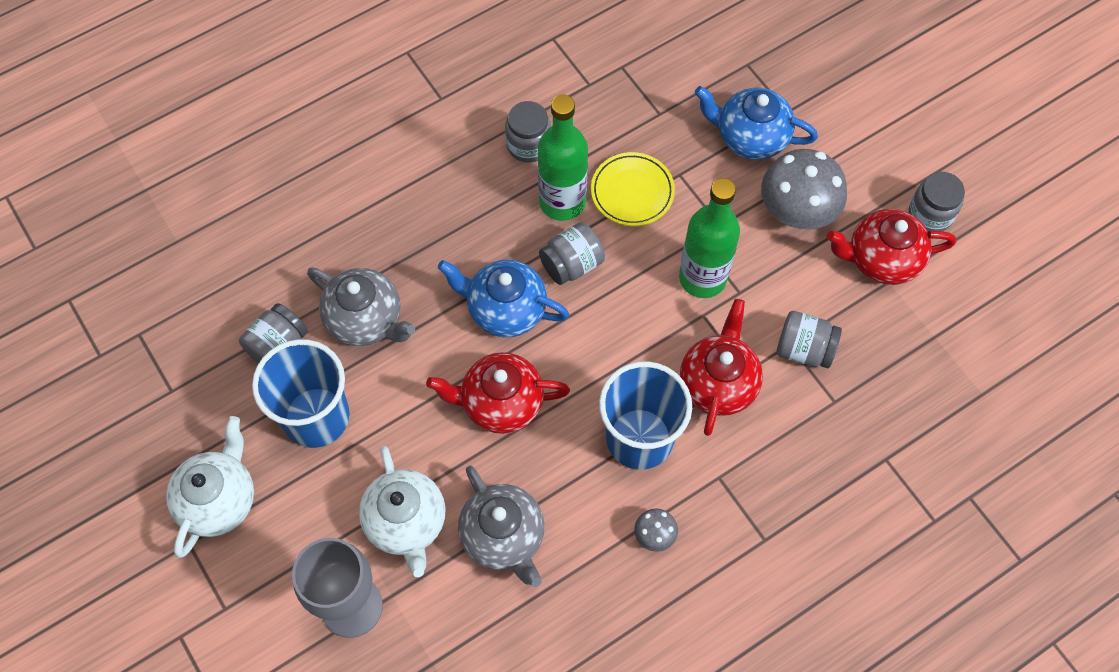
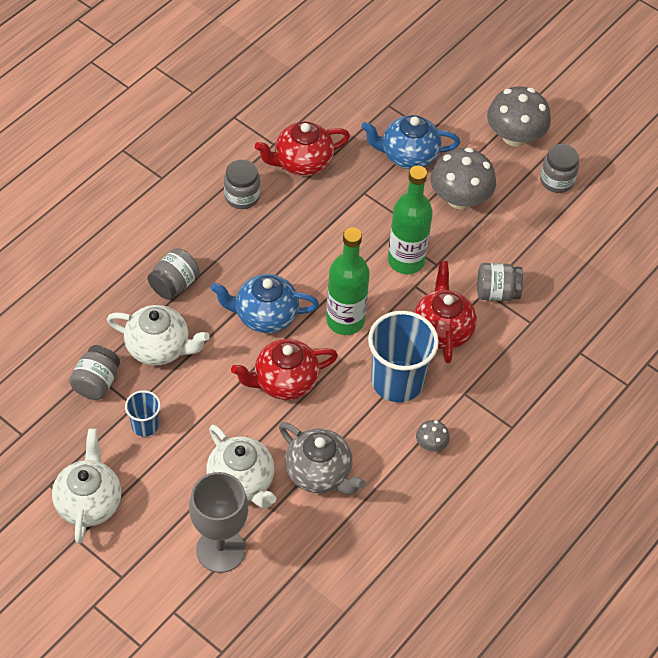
camera: 20 degrees left, 10 degrees down
blue cup [252,339,350,448] -> blue cup [125,390,161,437], size x0.50
grey teapot [307,267,415,346] -> white teapot [107,305,210,365]
green bottle [538,95,588,221] -> green bottle moved to [326,227,370,335]
grey jar [539,222,605,285] -> grey jar moved to [147,248,200,300]
yellow plate [591,152,675,226] -> none
red teapot [827,209,956,285] -> red teapot moved to [255,122,350,176]
none -> grey mushroom [487,86,551,147]

